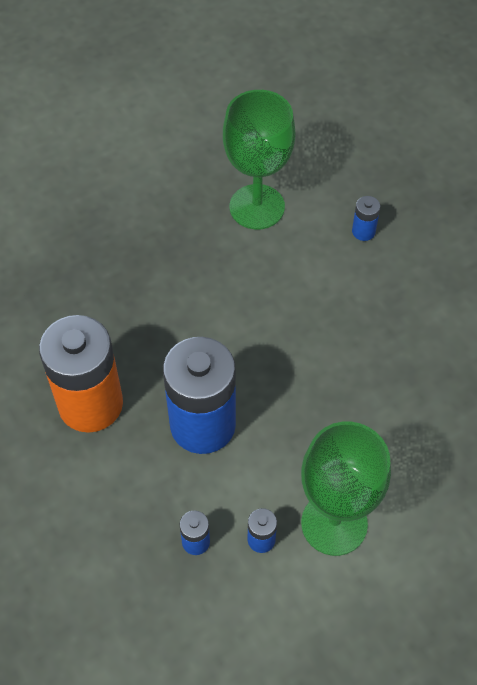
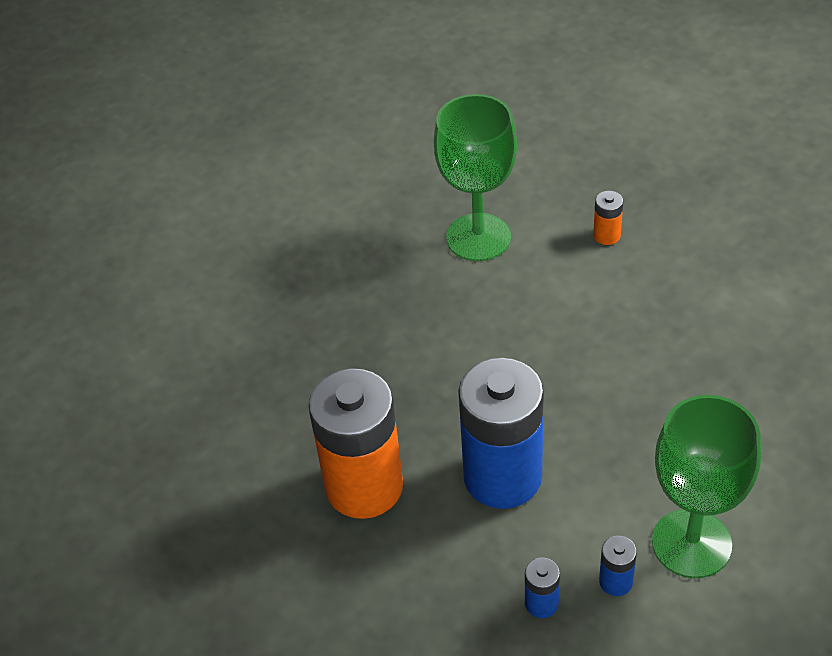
camera: 10 degrees left, 10 degrees down
blue battery [352,196,380,241] -> orange battery [593,191,623,245]

